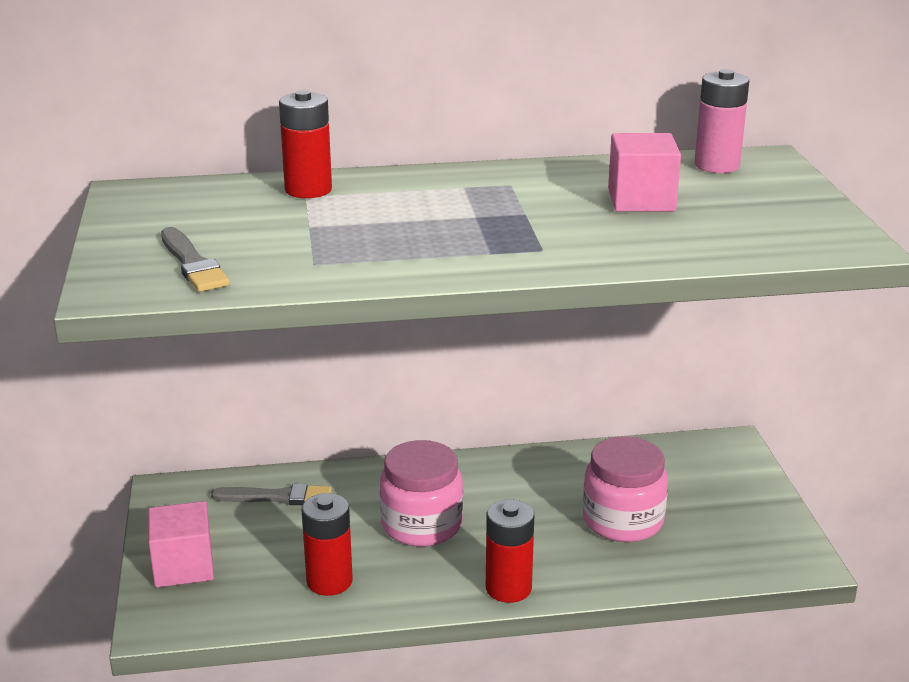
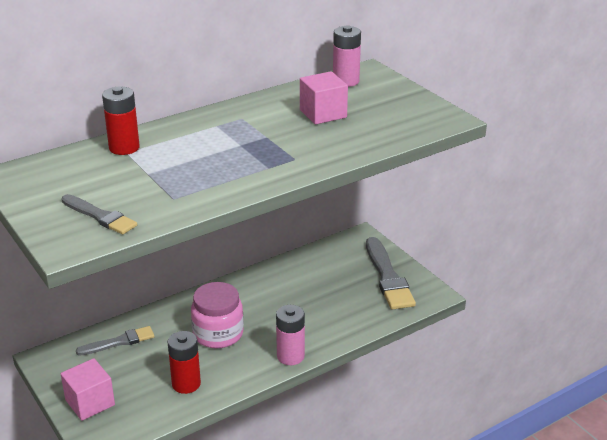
camera: 25 degrees left, 5 degrees up
red battery [486,499,534,603] -> pink battery [276,305,305,365]
pink jar [583,436,668,542] -> none
none -> grey brush [366,237,416,310]

